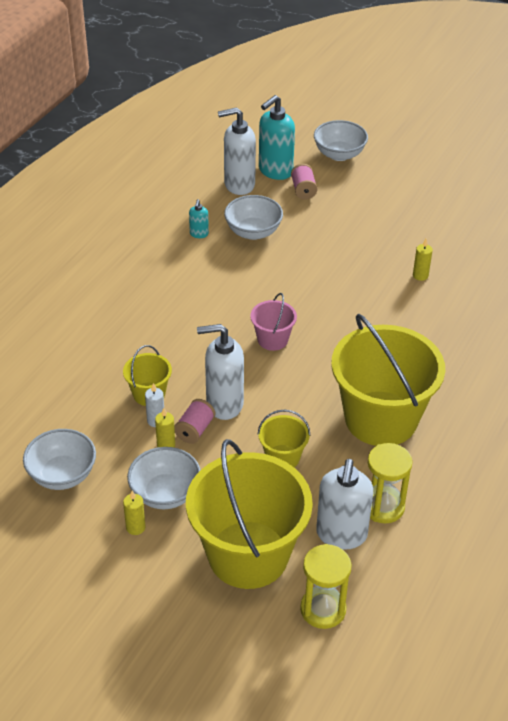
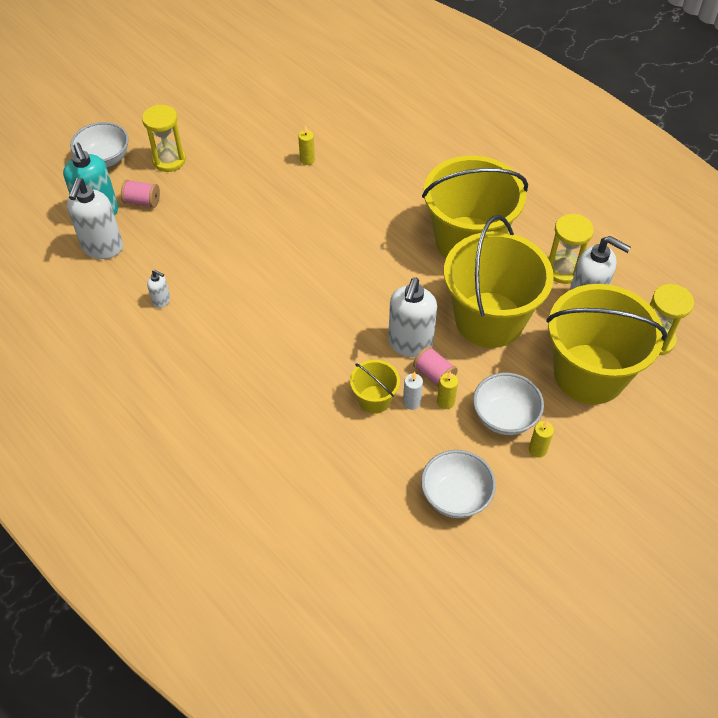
camera: 70 degrees left, 10 degrees up
turquoise soap dispenser [189,199,209,238] -> white soap dispenser [147,270,170,308]
white bowl [224,195,283,240] -> none
pink bucket [250,293,297,351] -> none
yellow bucket [257,410,310,468] -> yellow bucket [444,215,554,348], size x2.23
none -> yellow hourglass [142,105,186,172]

